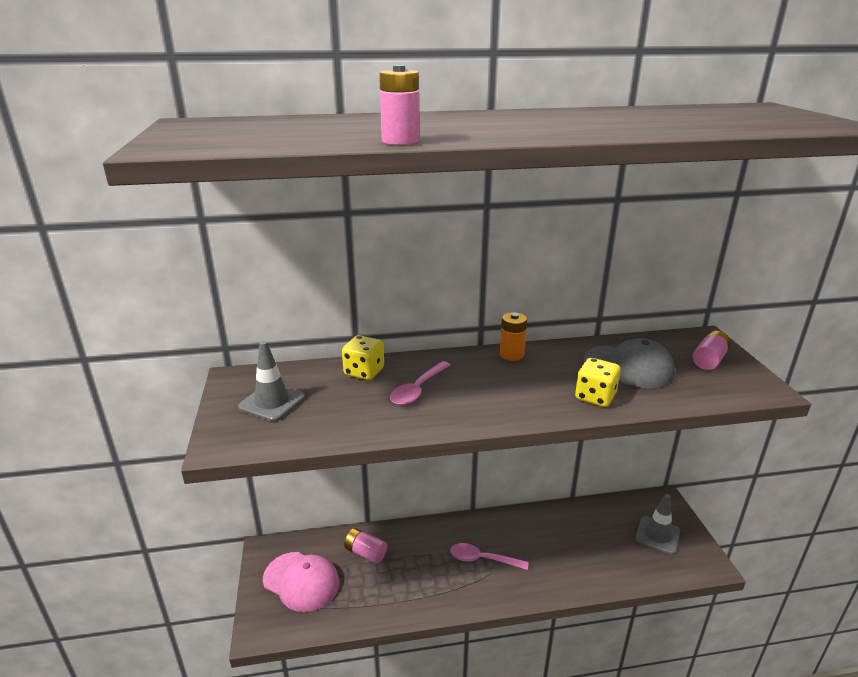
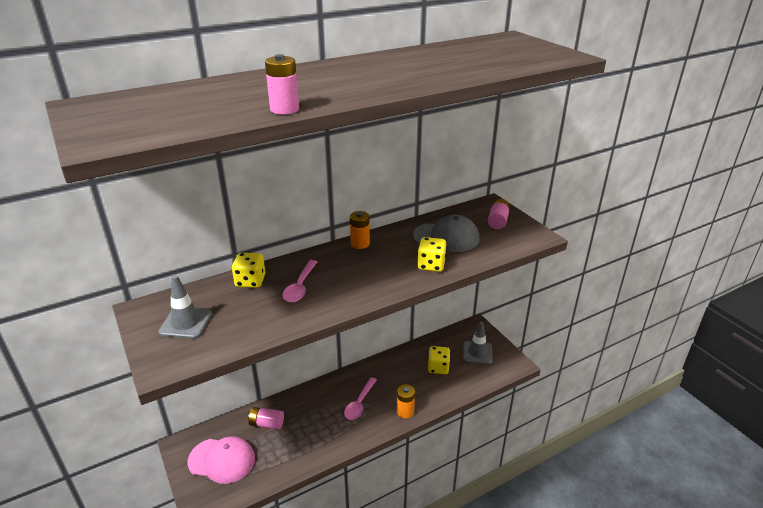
camera: 20 degrees left, 5 degrees up
pink spoon [450,543,529,570] -> pink spoon turned 60 degrees counterclockwise [344,377,377,420]
none -> orange battery [397,384,415,418]
none -> yellow dice [428,346,450,374]

